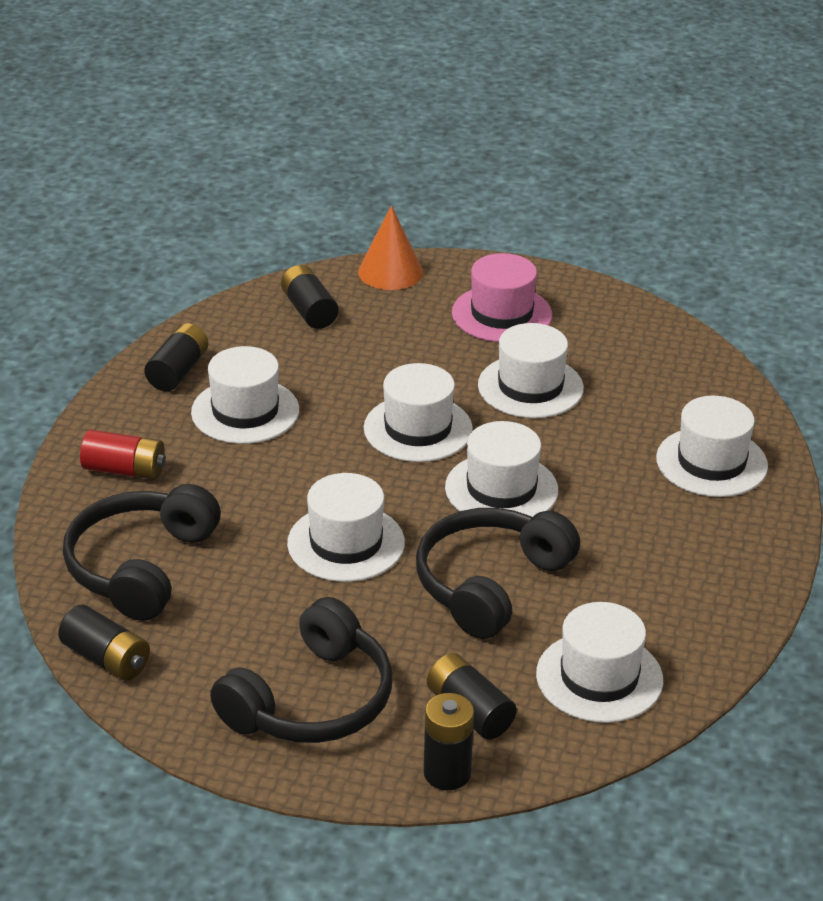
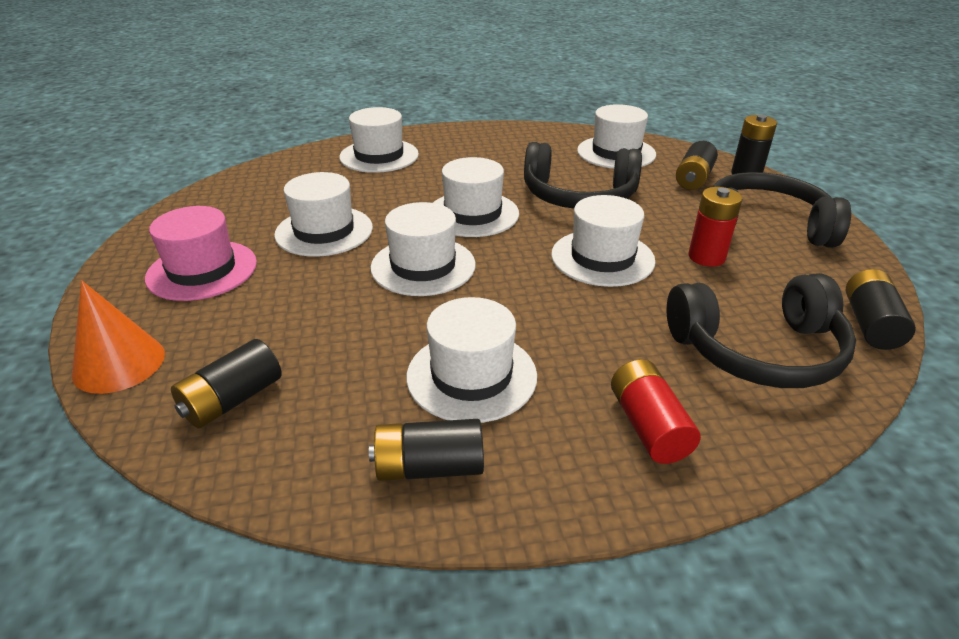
camera: 115 degrees left, 0 degrees up
none -> red battery [688,187,742,267]

